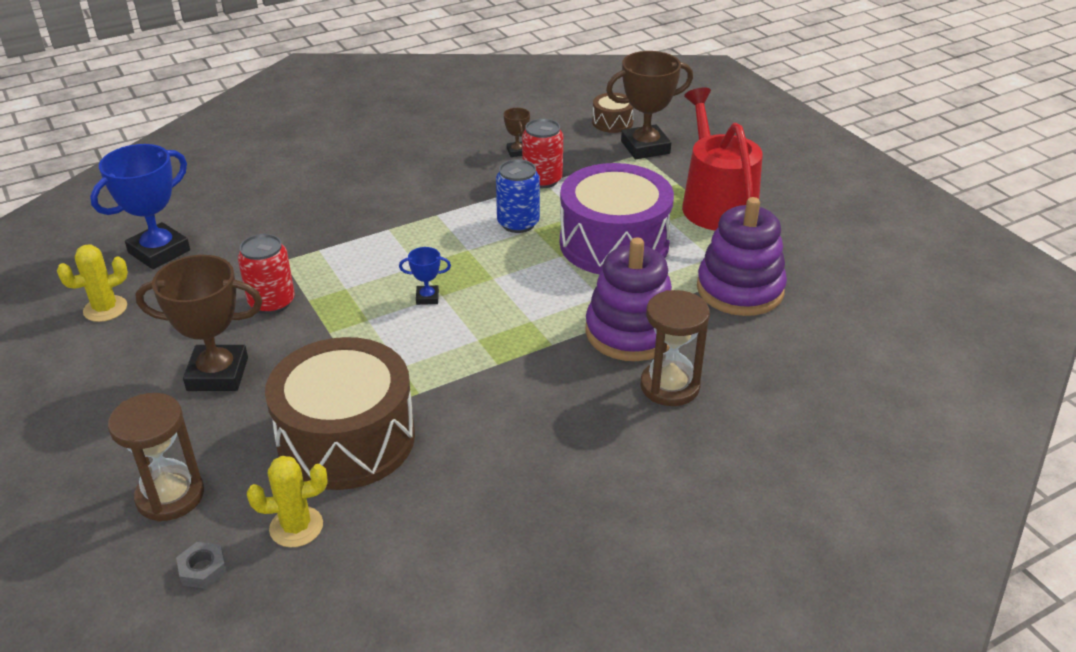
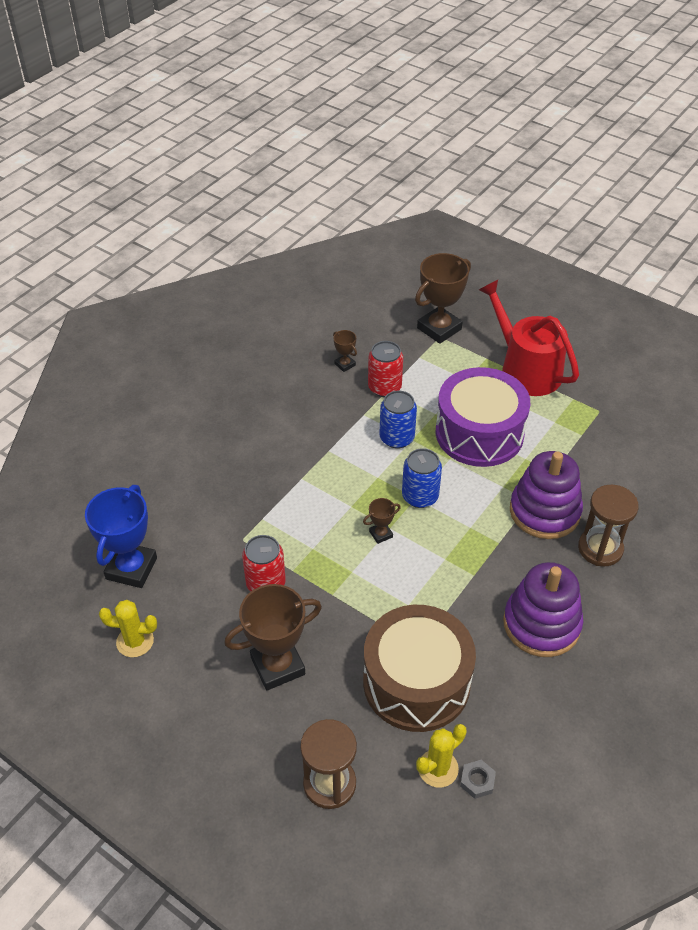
camera: 25 degrees left, 10 degrees up
yellow cactus [57,245,128,322] -> yellow cactus turned 60 degrees clockwise [99,600,157,657]
grey nut [176,542,227,589] -> grey nut moved to [460,760,496,799]
blue trophy [399,247,451,305] -> brown trophy [363,498,401,544]
brown drum [592,93,634,133] -> none
purple stacking toy [697,197,787,316] -> purple stacking toy moved to [503,562,583,657]
none -> blue can [402,448,442,508]

